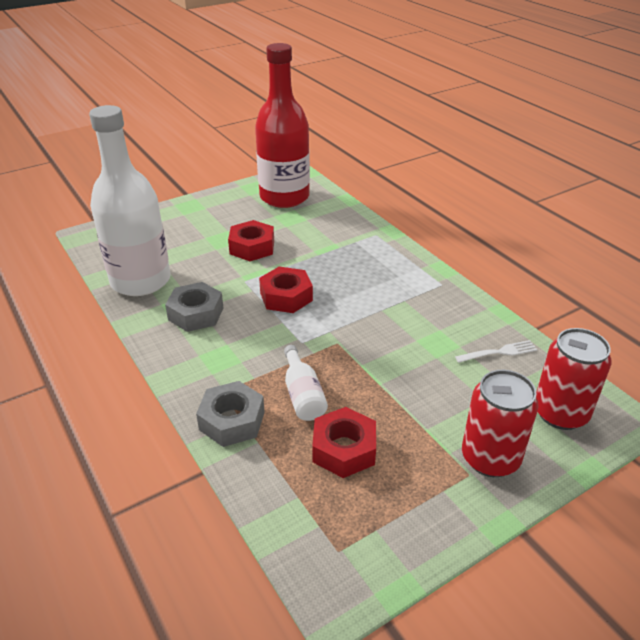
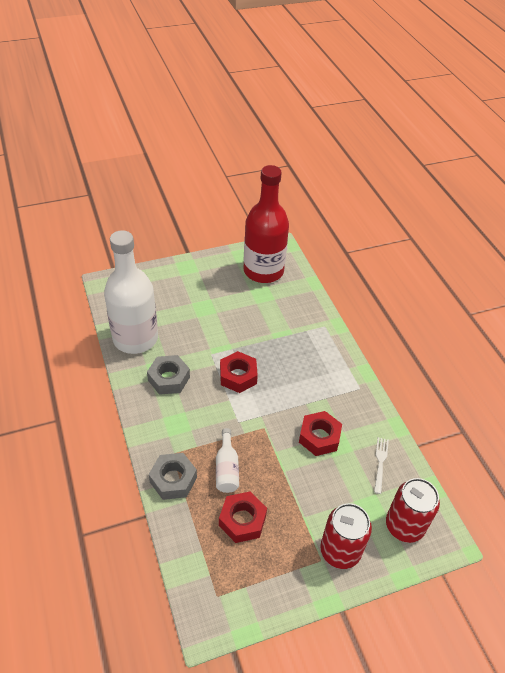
camera: 10 degrees right, 10 degrees up
red nut [228,220,274,261] -> red nut moved to [299,411,342,456]
white fork [455,340,537,363] -> white fork turned 75 degrees counterclockwise [374,437,389,494]

